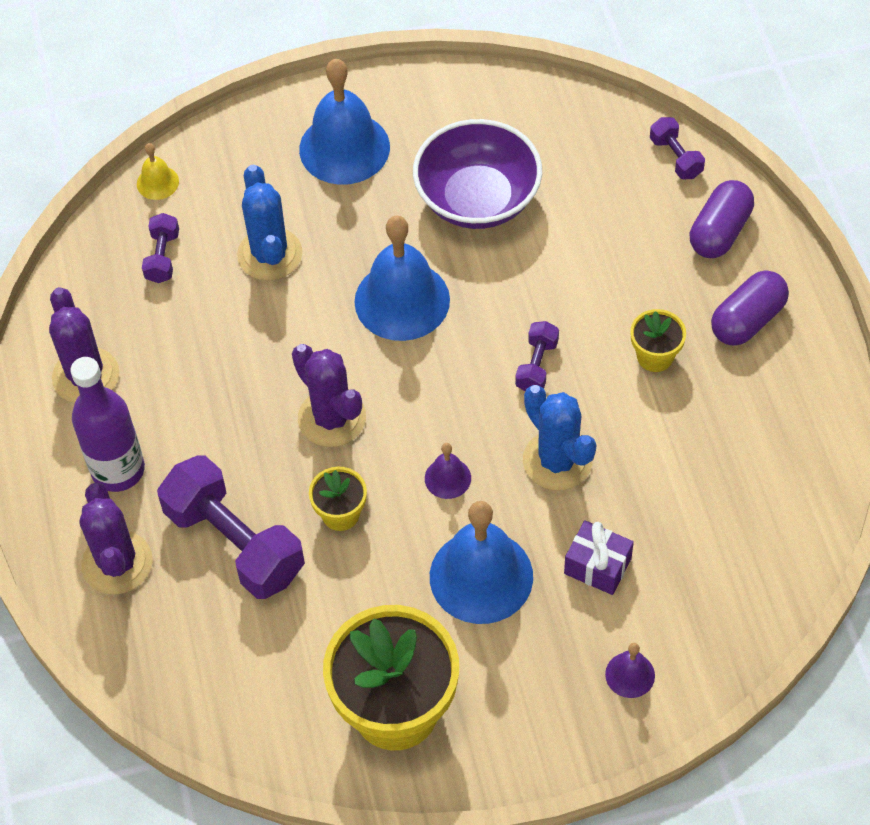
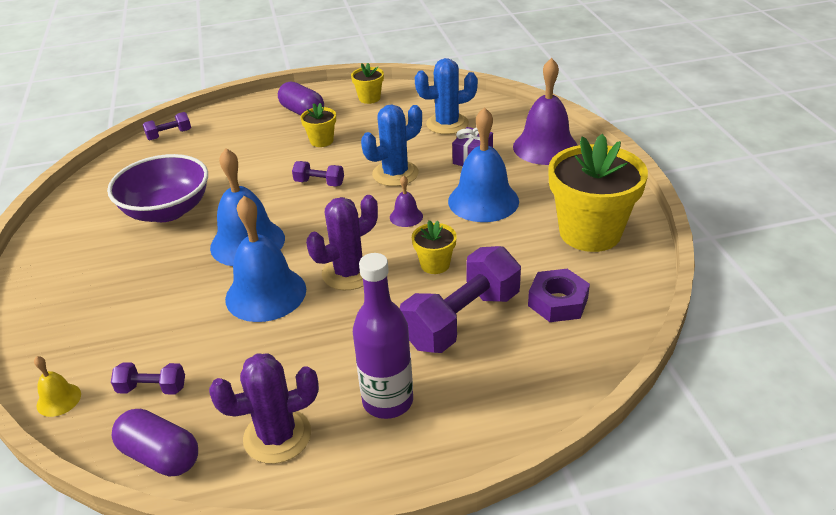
camera: 90 degrees left, 20 degrees down
purple cactus [80,483,153,595] -> none
blue cactus [237,165,302,281] -> blue cactus moved to [415,58,478,134]
blue bell [299,59,390,185] -> blue bell moved to [225,196,306,322]
purple bell [605,643,655,698] -> purple bell [513,58,578,165], size x2.16
purple capsule [690,180,754,258] -> purple capsule moved to [112,409,198,477]
none -> yellow flower pot [351,63,384,104]
none -> purple nut [528,269,590,322]

